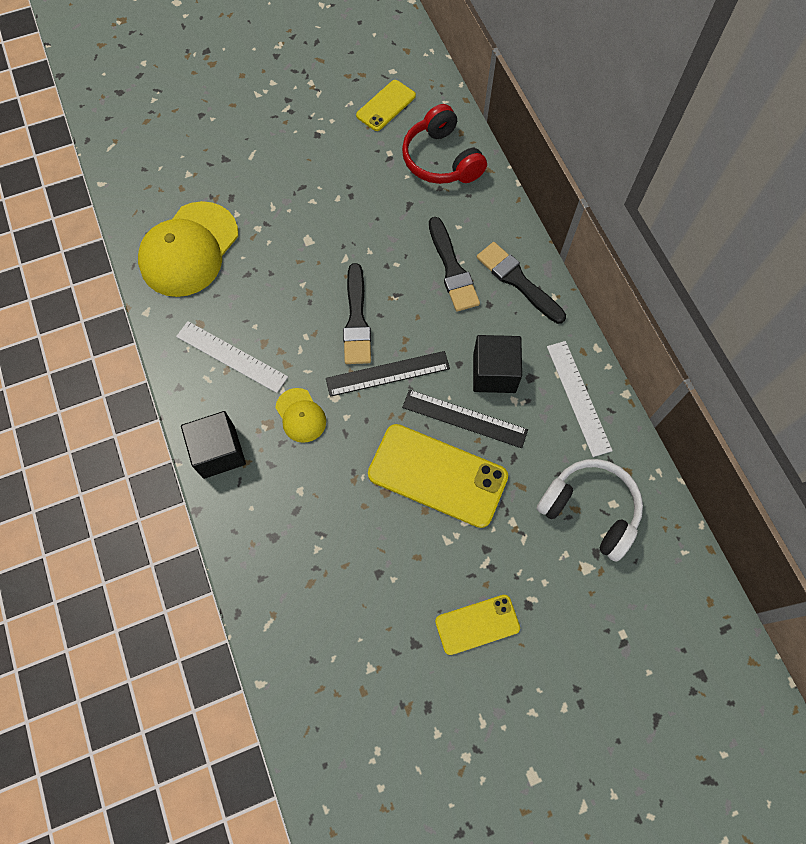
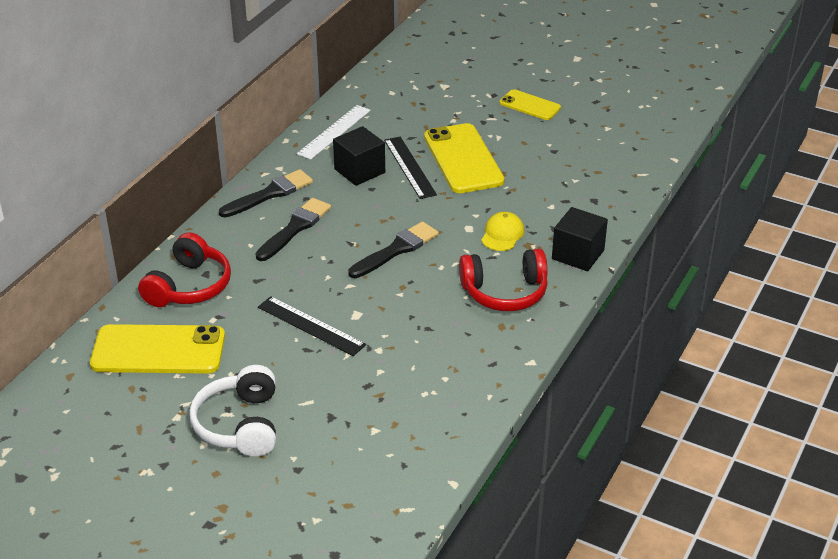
camera: 130 degrees left, 30 degrees down
yellow cap [138,201,238,297] -> none
white ruler [176,321,288,393] -> red headphones [459,249,548,311]
black ruler [326,351,450,397] -> black ruler moved to [258,296,366,356]
yellow phone [356,80,416,131] -> yellow phone [90,324,225,374], size x1.77
black brush [477,242,566,324] -> black brush turned 135 degrees counterclockwise [219,169,313,218]
white headphones [537,459,643,562] -> white headphones moved to [189,365,276,457]

